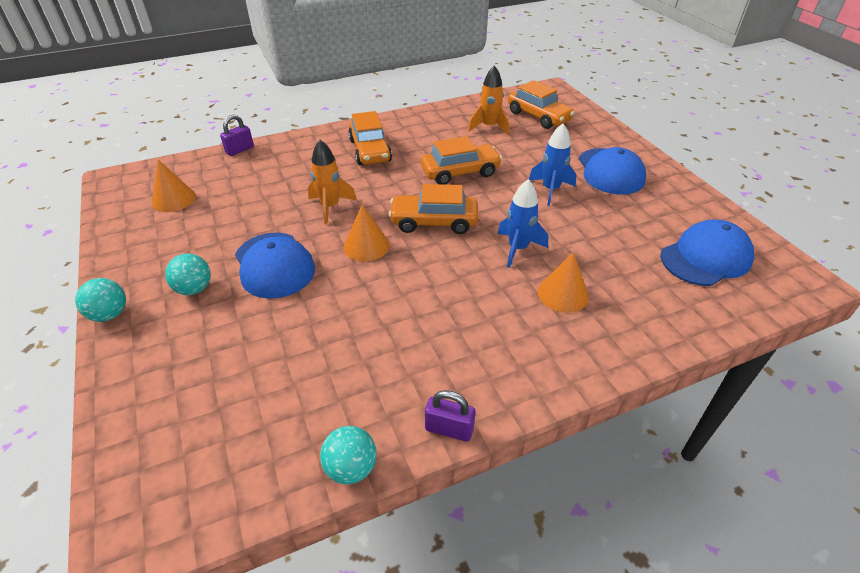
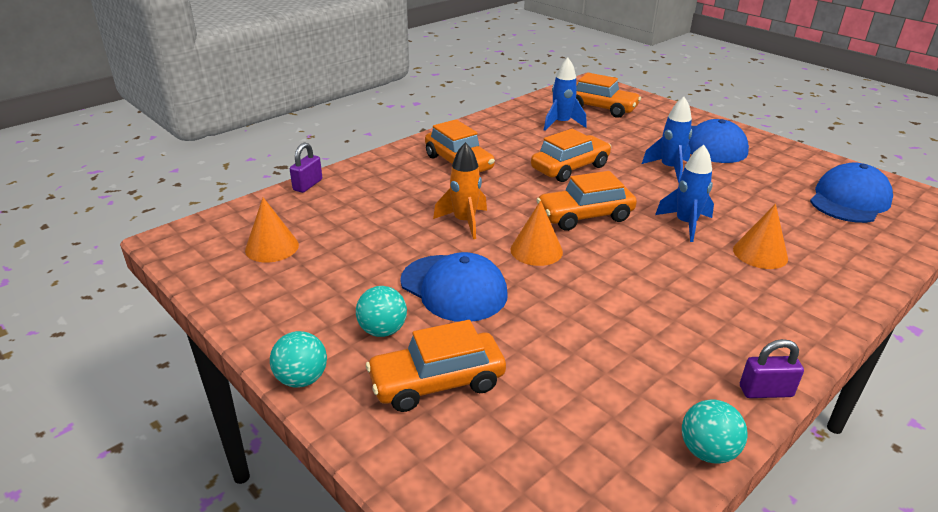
camera: 20 degrees left, 10 degrees down
orange rocket [468,65,509,135] -> blue rocket [544,58,587,131]
none -> orange car [366,320,506,412]

